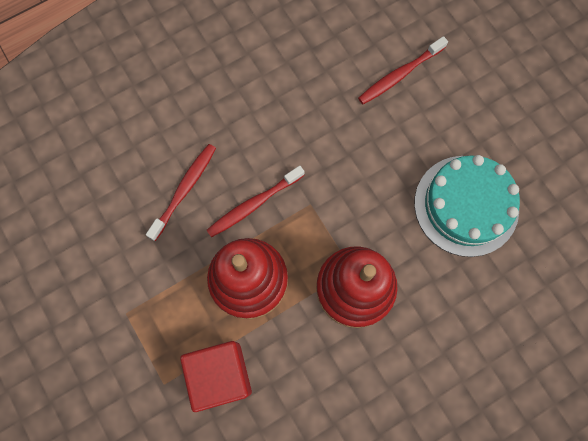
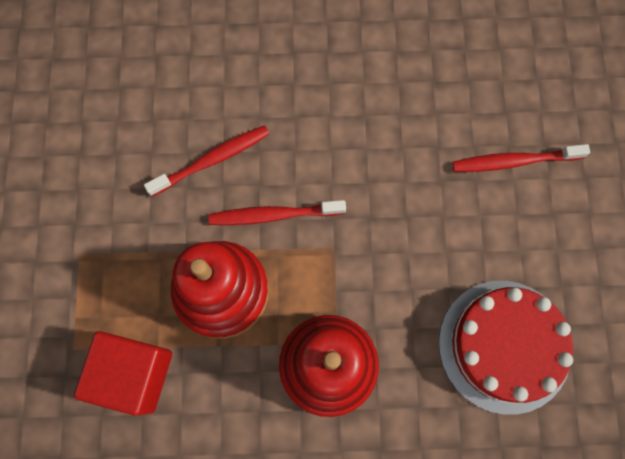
camera: 30 degrees right, 0 degrees up
turquoise cake [414,155,520,257] -> red cake [439,281,573,415]

